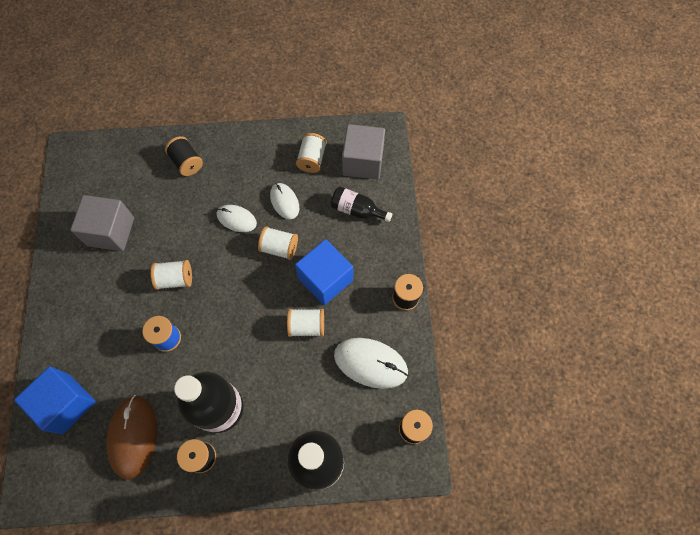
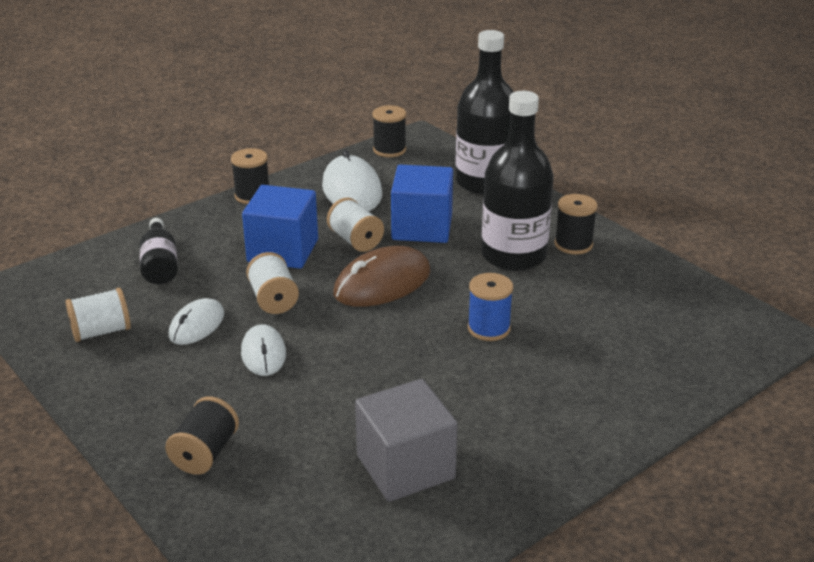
camera: 125 degrees left, 35 degrees down
blue cube [14,366,96,434] -> blue cube moved to [391,165,453,243]
brown mouse [107,395,157,480] -> brown mouse moved to [333,246,431,307]
white spool [151,260,192,290] -> none
grey cube [342,124,385,180] -> none

